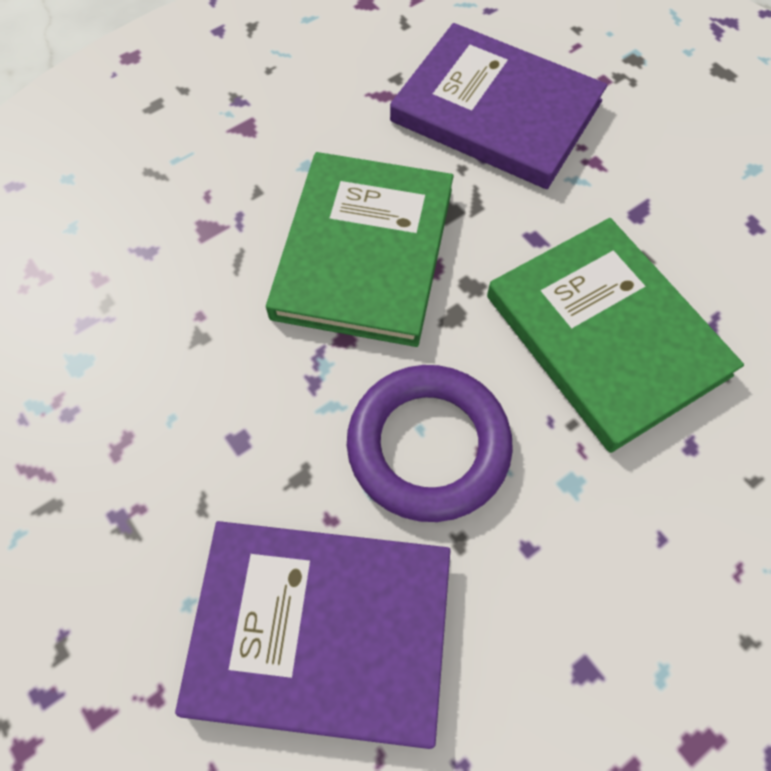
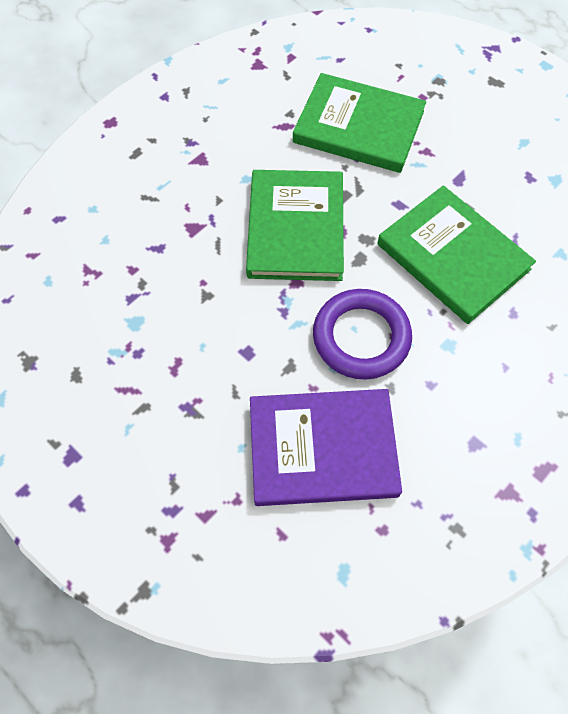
camera: 10 degrees left, 0 degrees up
purple book [390,23,607,189] -> green book [293,73,426,173]

